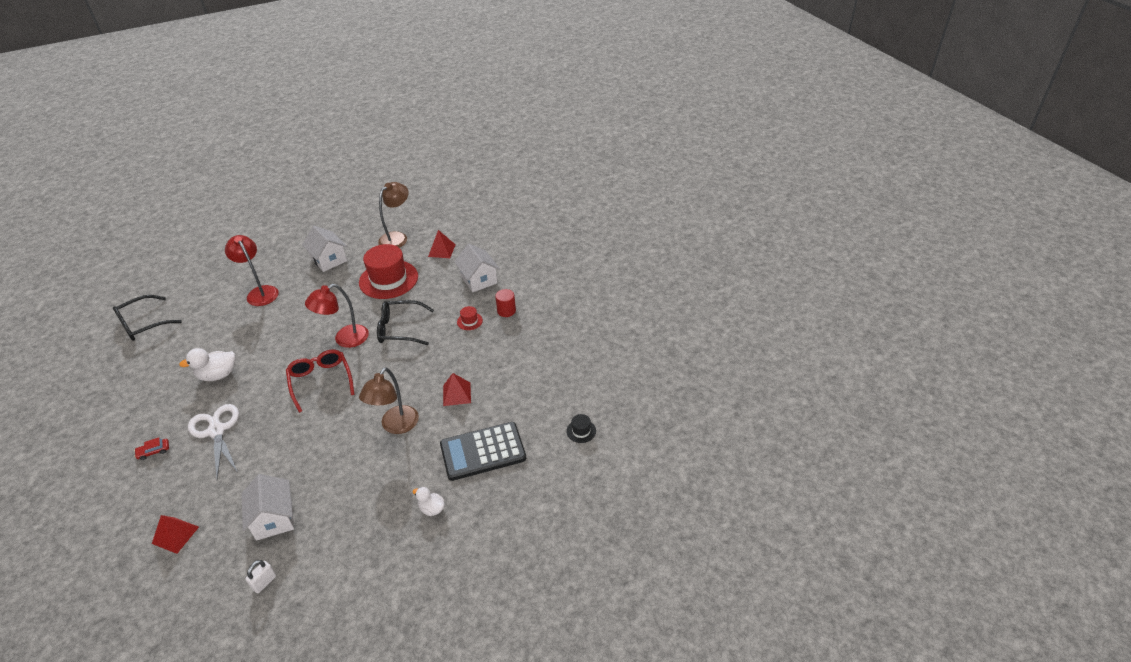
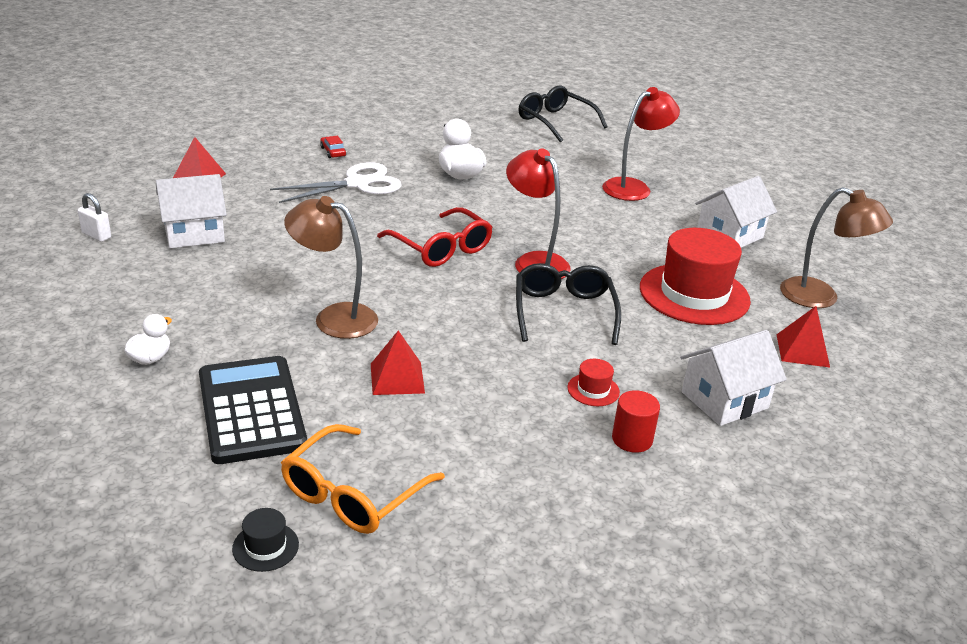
camera: 85 degrees right, 10 degrees down
red glasses [286,350,355,413] -> red glasses turned 75 degrees clockwise [377,207,493,267]
none -> orange glasses [281,424,445,534]

